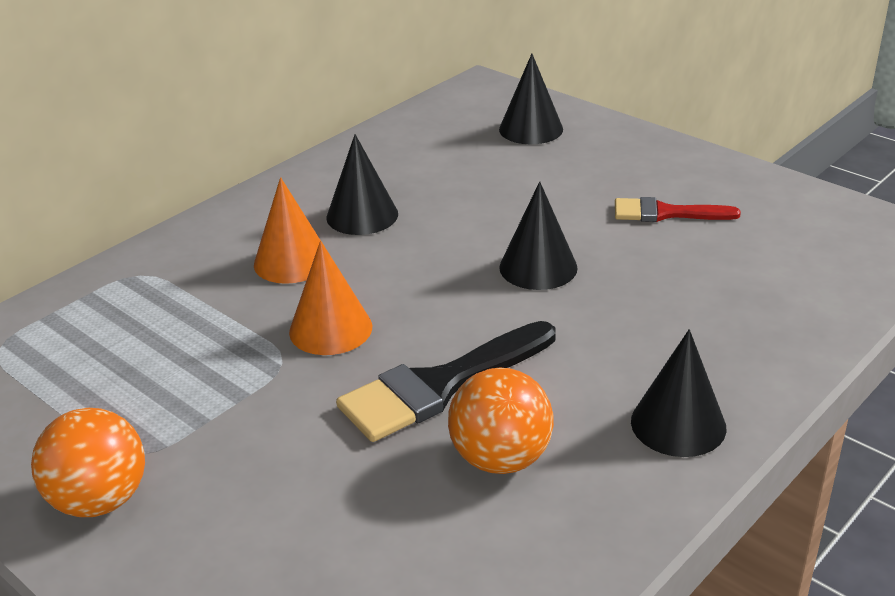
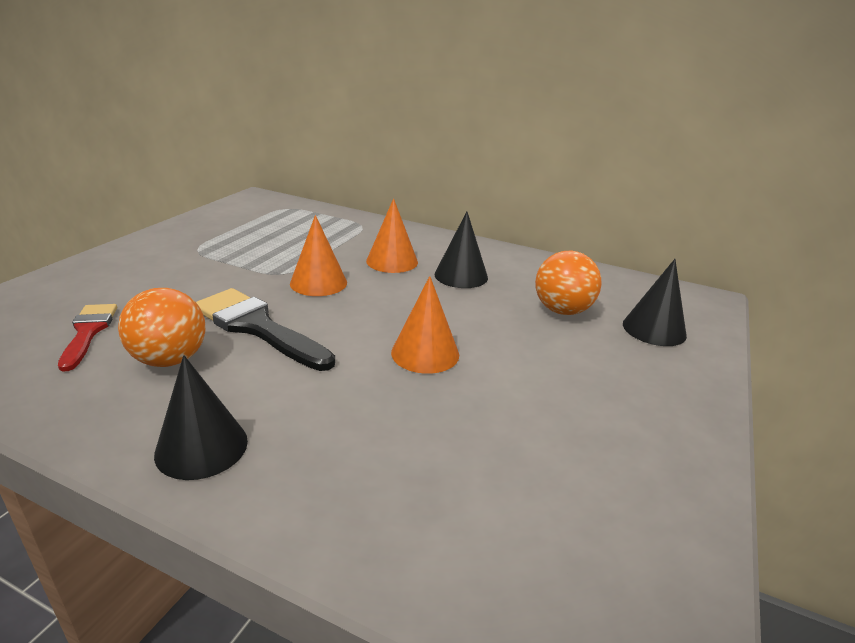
camera: 70 degrees right, 5 degrees down
orange ball [31,408,145,517] -> orange ball moved to [535,251,602,315]
black cone [499,182,578,290] -> orange cone [391,276,459,374]
red brush [615,197,741,222] -> red brush moved to [58,304,117,371]

